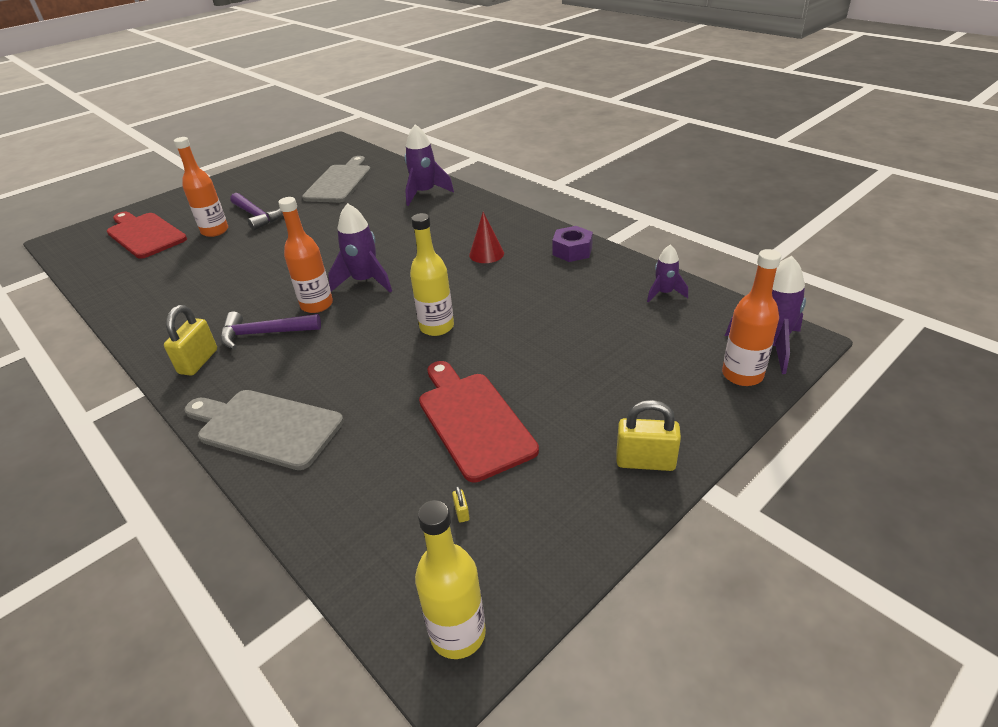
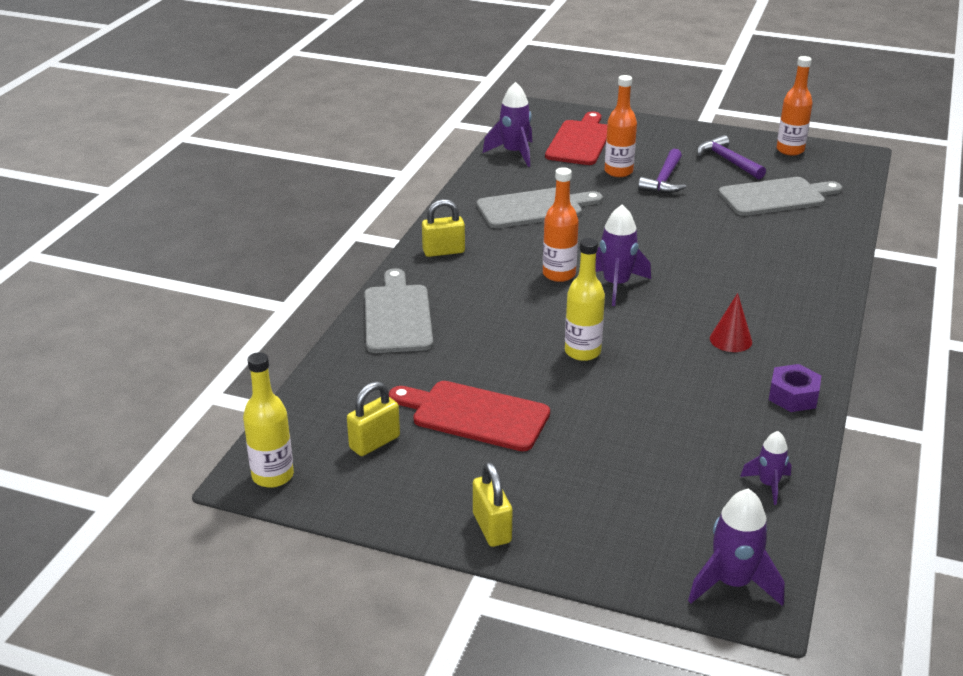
camera: 60 degrees right, 5 degrees down
purple hammer [221,312,321,349] -> purple hammer moved to [697,135,766,179]
purple rocket [404,124,454,206] -> purple rocket moved to [483,82,532,167]
red cutting board [419,361,539,483] -> red cutting board turned 105 degrees counterclockwise [389,381,550,451]
yellow padlock [452,486,469,523] -> yellow padlock [347,381,400,456], size x2.42
orange bottle [722,249,781,386] -> orange bottle moved to [777,56,813,156]
none -> grey cutting board [477,187,603,228]

